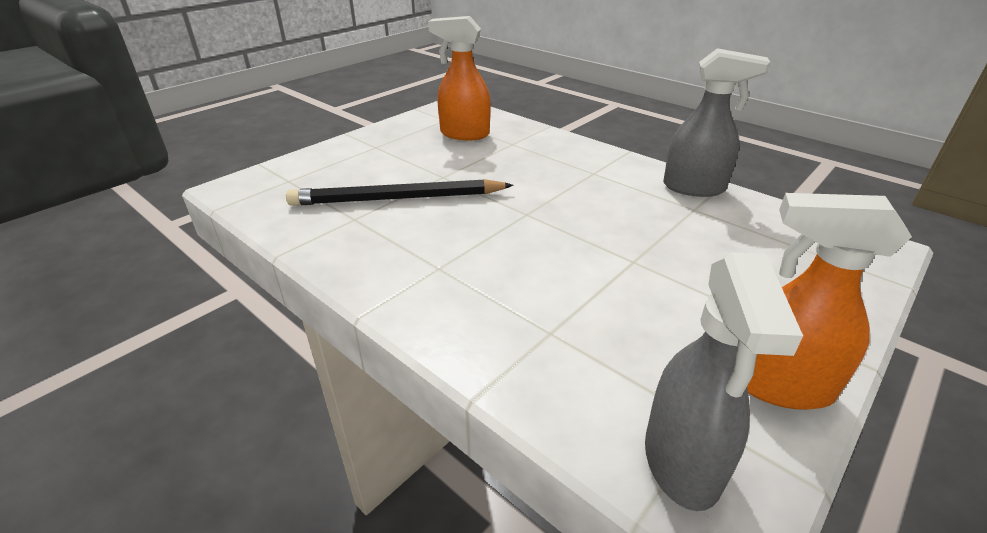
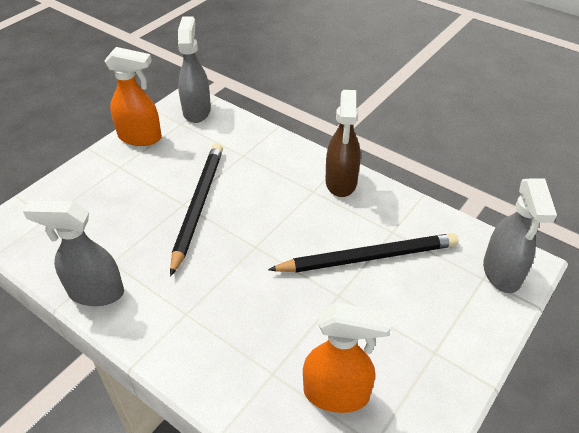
camera: 175 degrees right, 10 degrees up
none -> black pencil [170,143,223,277]
none -> brown spray bottle [326,90,361,197]
none -> grey spray bottle [483,178,557,293]

